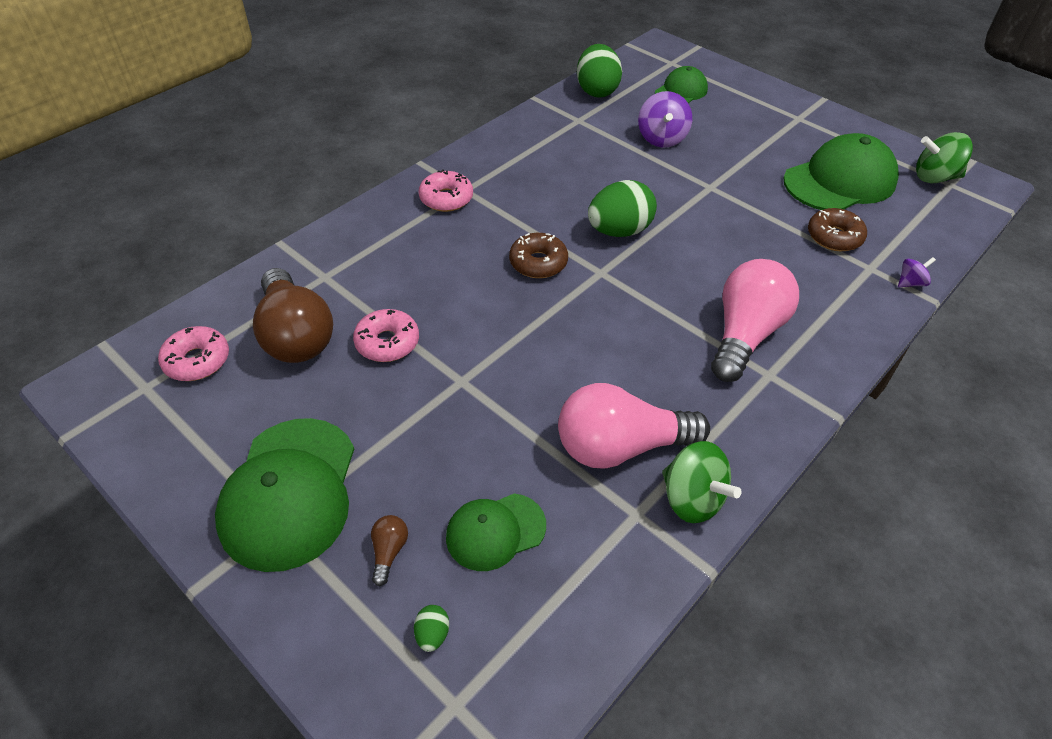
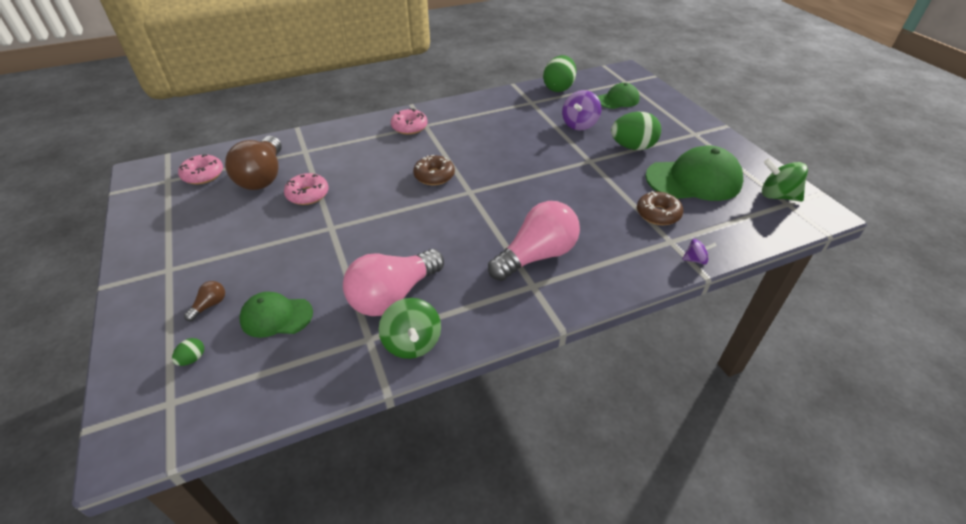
camera: 25 degrees right, 5 degrees down
green cap [215,418,354,572] -> none
pink light bulb [558,383,710,469] -> pink light bulb turned 60 degrees counterclockwise [343,249,444,316]
green egg [588,180,657,237] -> green egg moved to [611,112,661,150]

